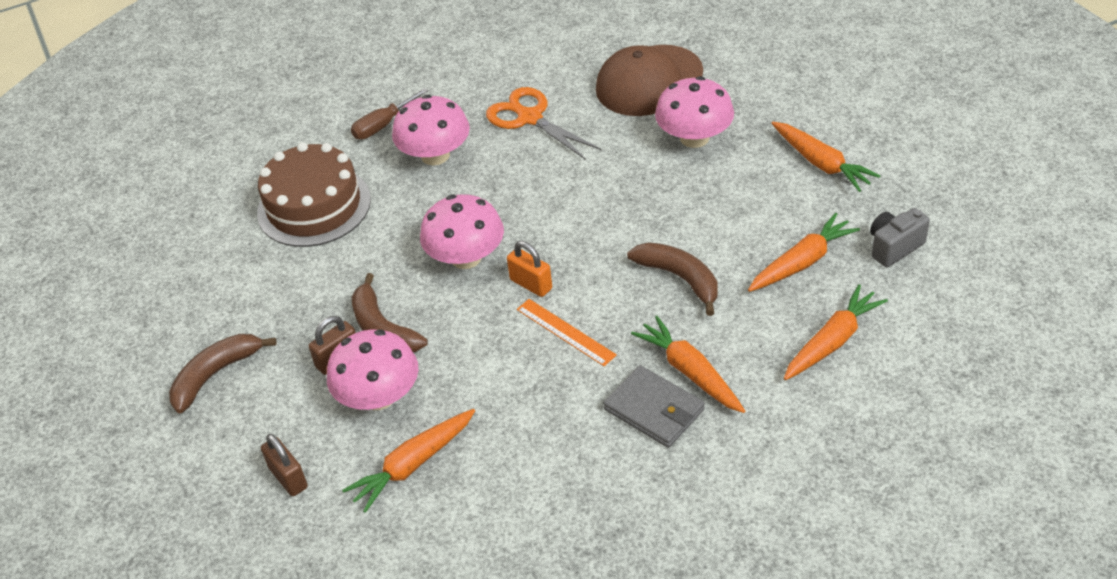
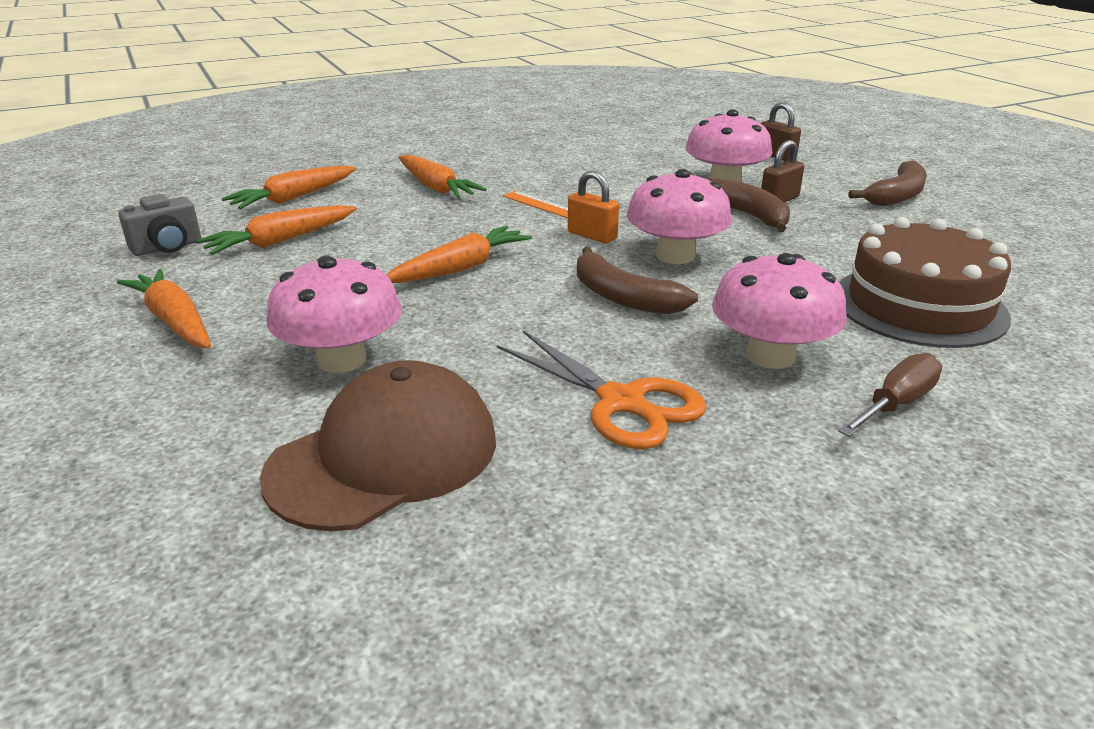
camera: 175 degrees right, 15 degrees down
orange carrot [342,409,475,513] -> orange carrot moved to [387,226,532,283]
grey wallet [603,365,705,448] -> none
brown banana [627,242,718,316] -> brown banana moved to [577,247,698,314]

